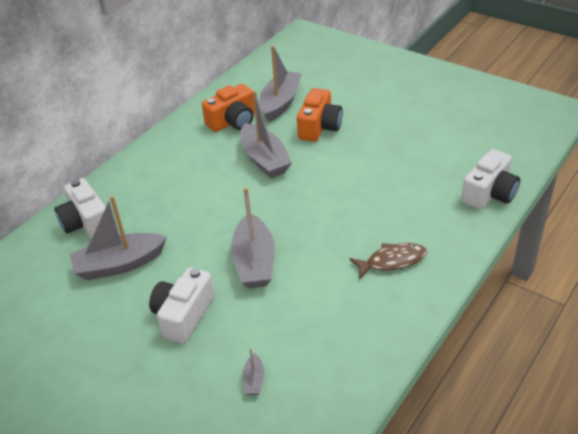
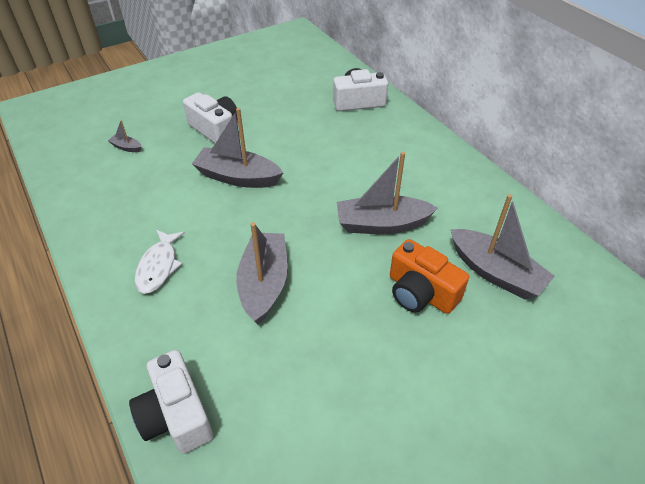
camera: 110 degrees right, 5 degrees up
grey boat [70,196,167,280] -> grey boat moved to [236,222,288,324]
orange camera [202,84,255,132] -> none
brown fish [349,243,427,279] -> white fish [135,230,185,294]

